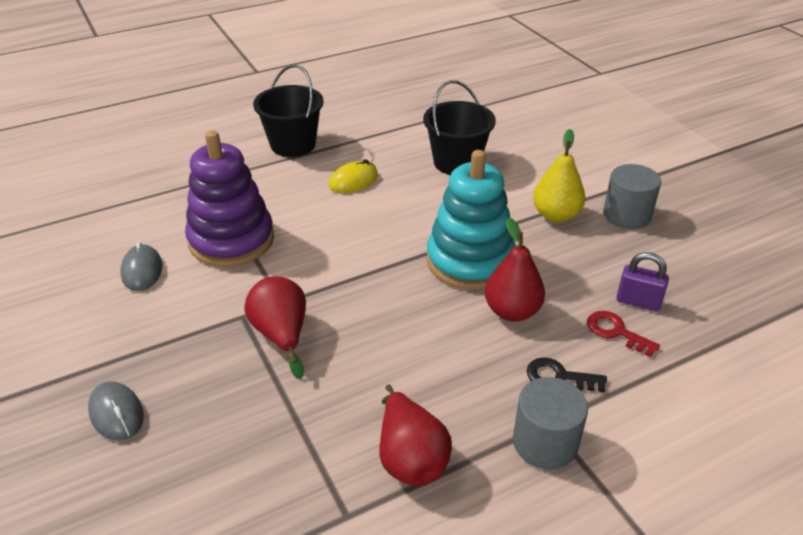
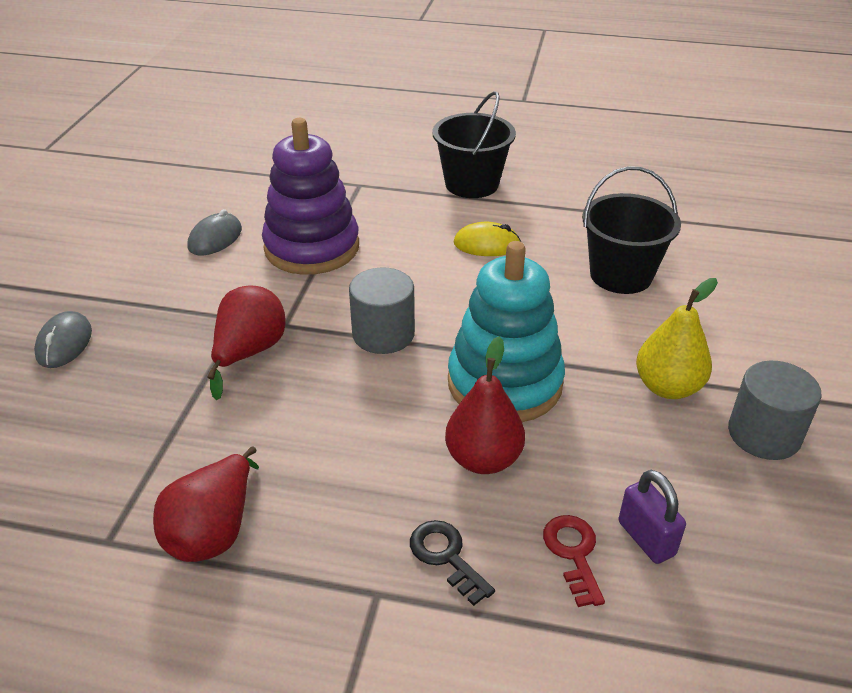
camera: 40 degrees right, 0 degrees up
grey cylinder [513,377,588,470] -> grey cylinder moved to [349,267,415,354]

